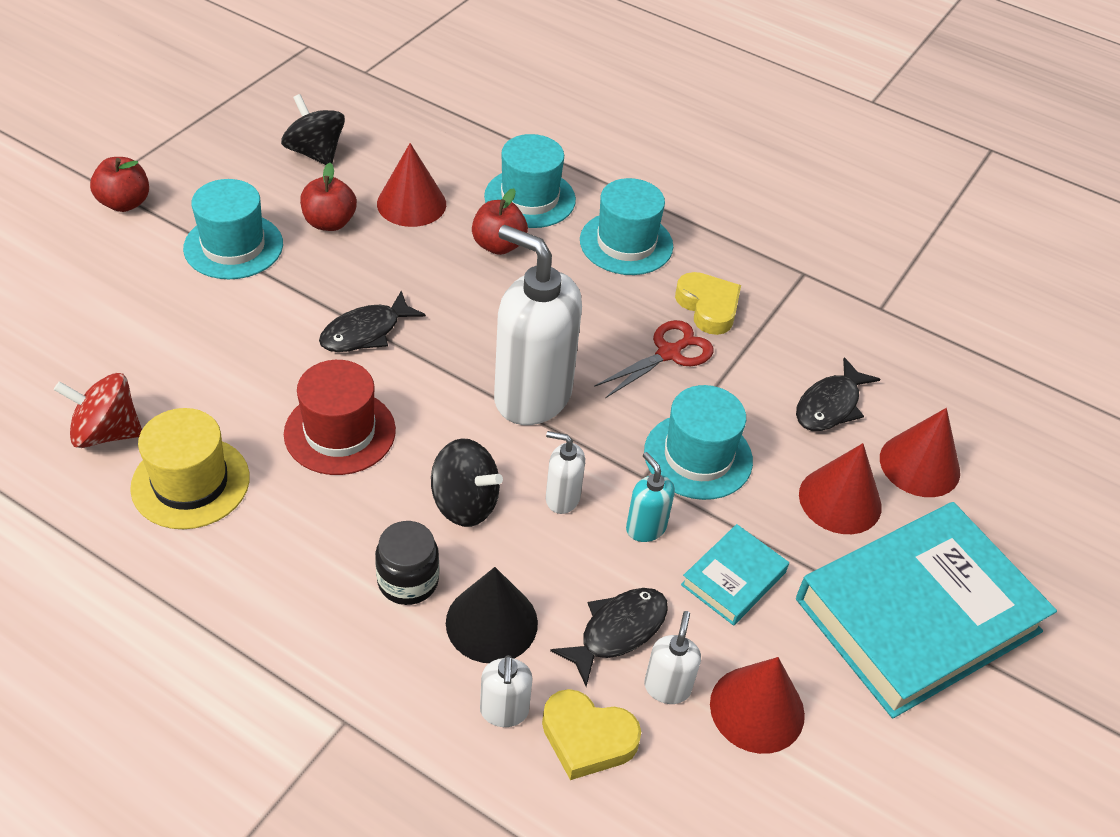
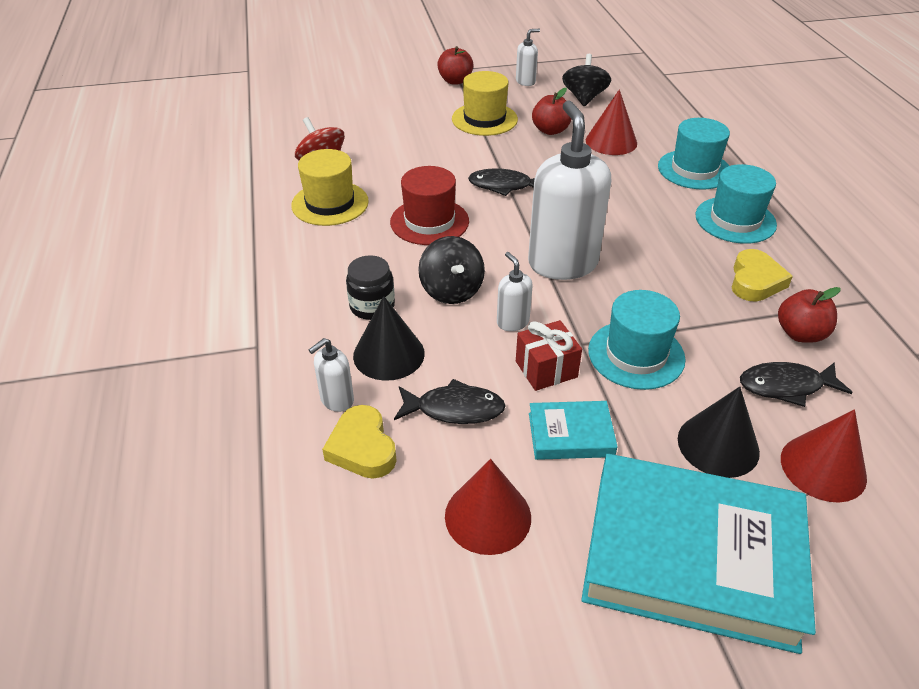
camera: 50 degrees right, 5 degrees down
turquoise hat [183,179,283,279] -> yellow hat [452,71,518,136]
red apple [472,188,528,255] -> red apple moved to [778,287,841,343]
red scissors [594,320,714,398] -> none
turquoise soap dispenser [626,452,675,542] -> red gift [516,320,582,391]
white soap dispenser [644,611,701,704] -> white soap dispenser moved to [516,29,540,86]
red cone [799,443,882,534] -> black cone [678,387,760,478]

